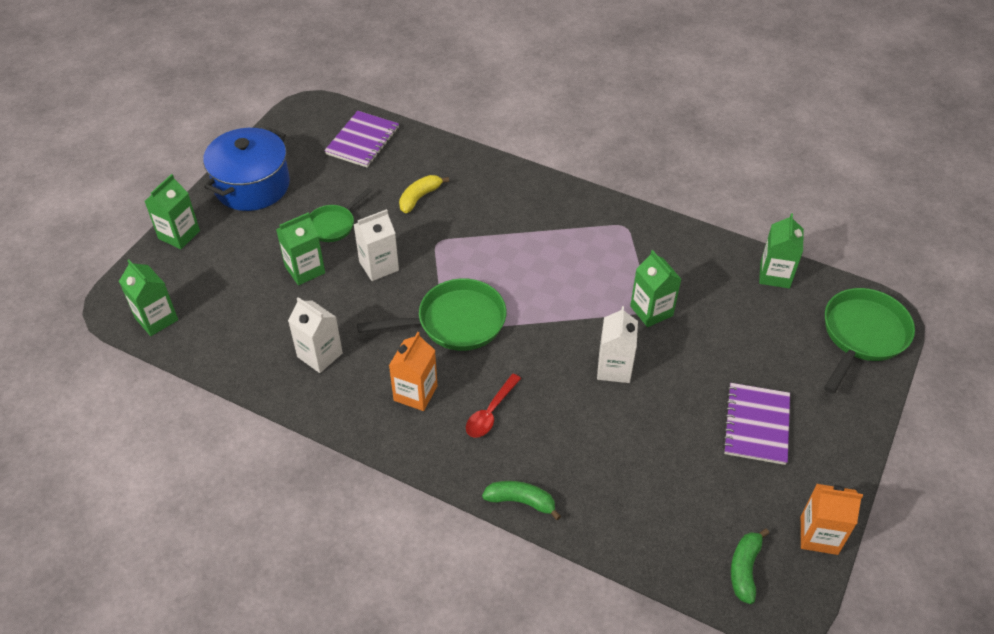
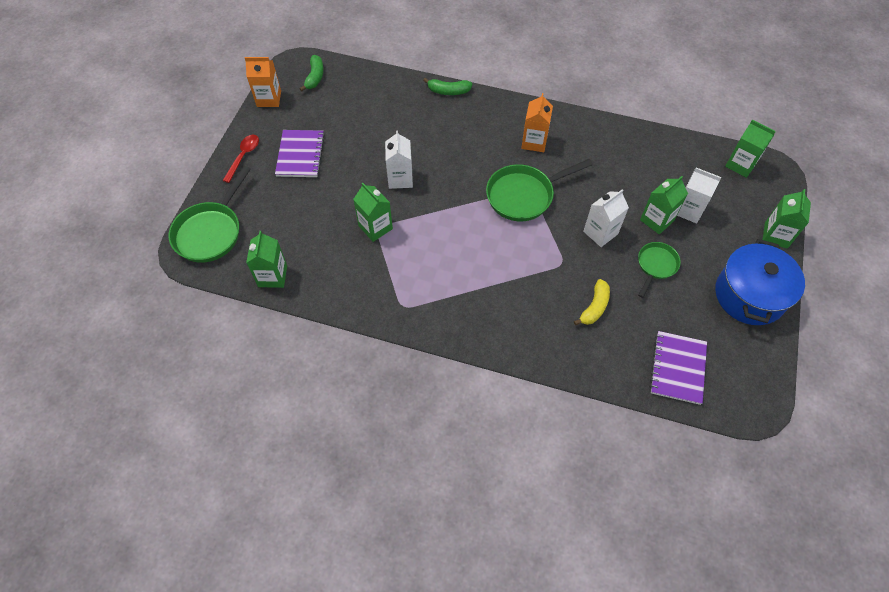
camera: 170 degrees right, 10 degrees up
white carton [288,297,343,373] -> white carton moved to [677,168,722,224]
red spoon [466,374,521,438] -> red spoon moved to [223,135,259,183]

